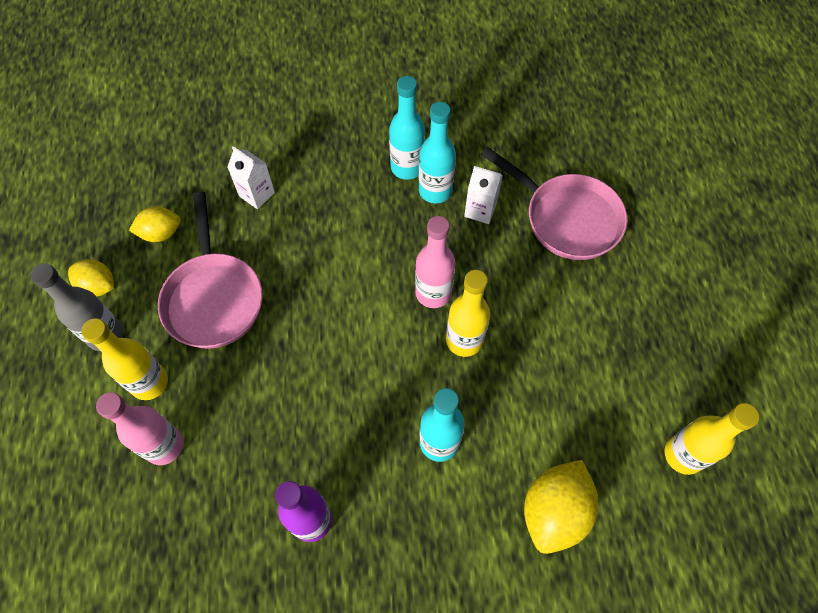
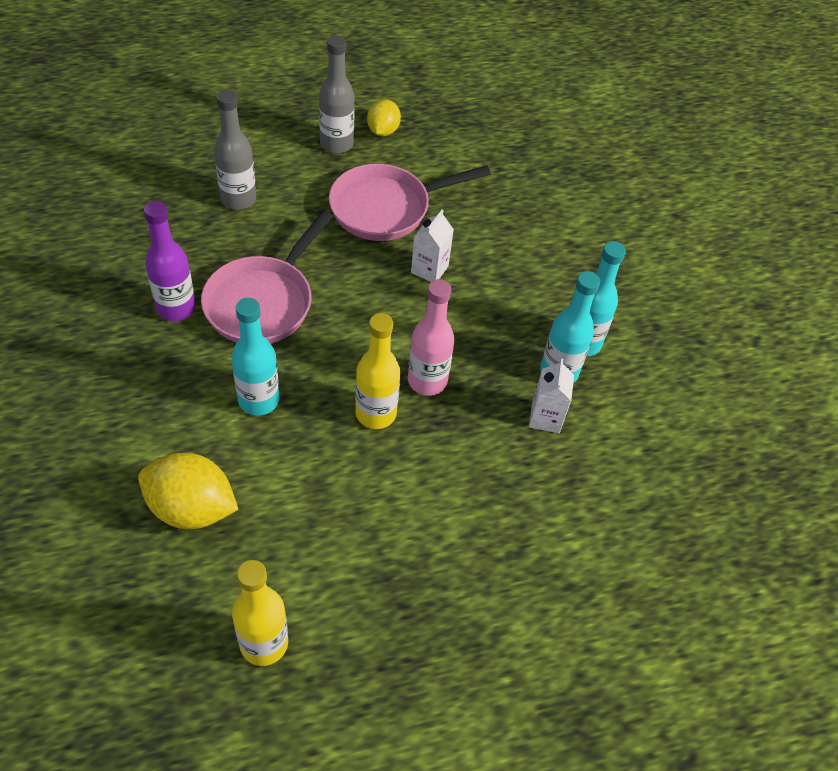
camera: 75 degrees right, 10 degrees down
yellow bottle [81,318,168,400] -> none
pink bottle [96,392,184,465] -> grey bottle [214,90,256,210]
yellow lemon [129,207,181,242] -> none
white carton [227,146,275,209] -> white carton moved to [411,210,454,282]
pink pan [481,147,627,260] -> pink pan moved to [201,211,333,344]

